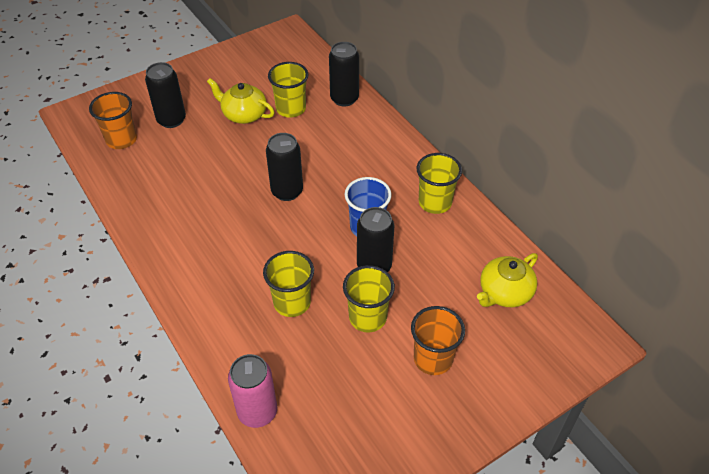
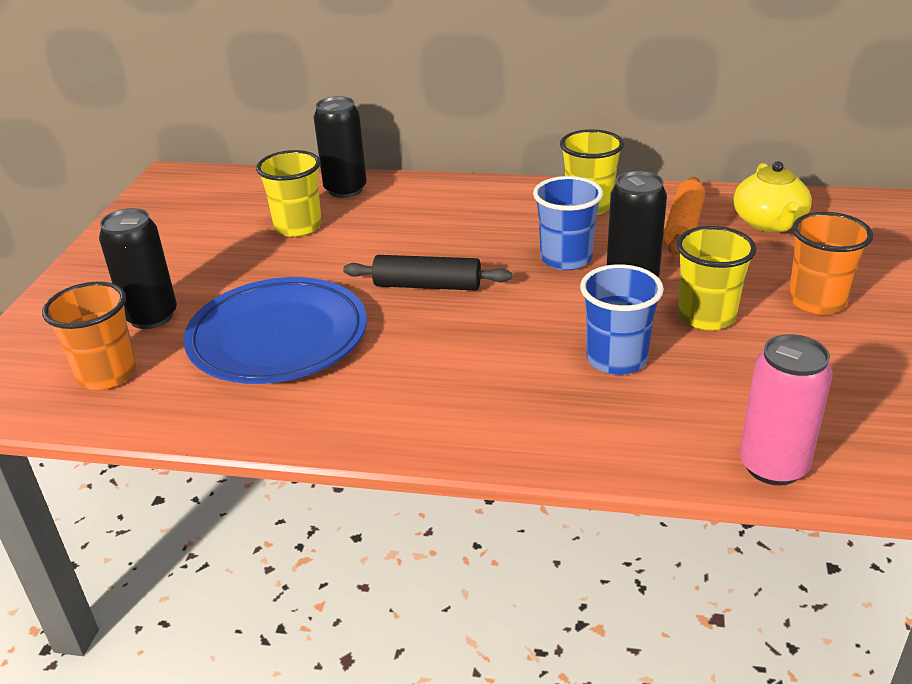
camera: 45 degrees left, 15 degrees down
yellow teapot [207,78,275,124] -> none
yellow cup [263,251,314,317] -> blue cup [580,264,664,375]
black can [266,133,303,201] -> black rolling pin [343,255,512,290]
none -> blue plate [184,277,367,384]
none -> orange rolling pin [663,177,705,255]

